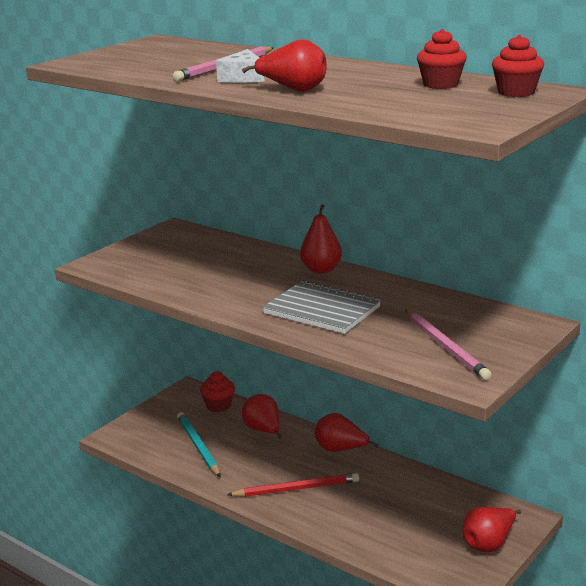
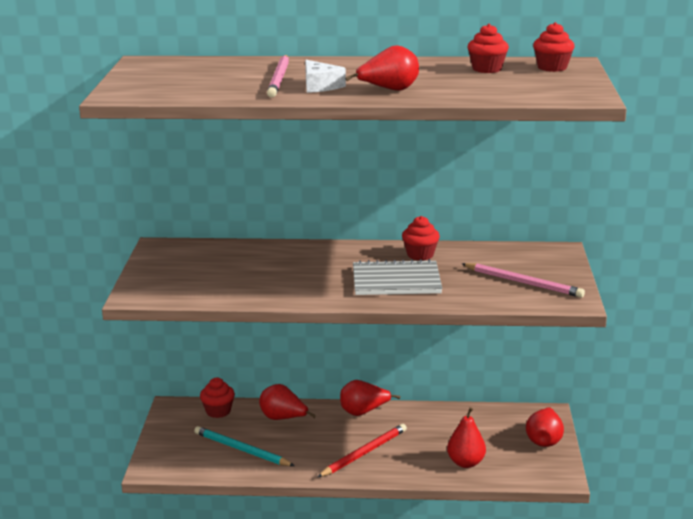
camera: 35 degrees left, 0 degrees up
red pear [300,204,342,274] -> red pear moved to [447,407,486,468]
none -> red cupcake [402,216,440,260]

